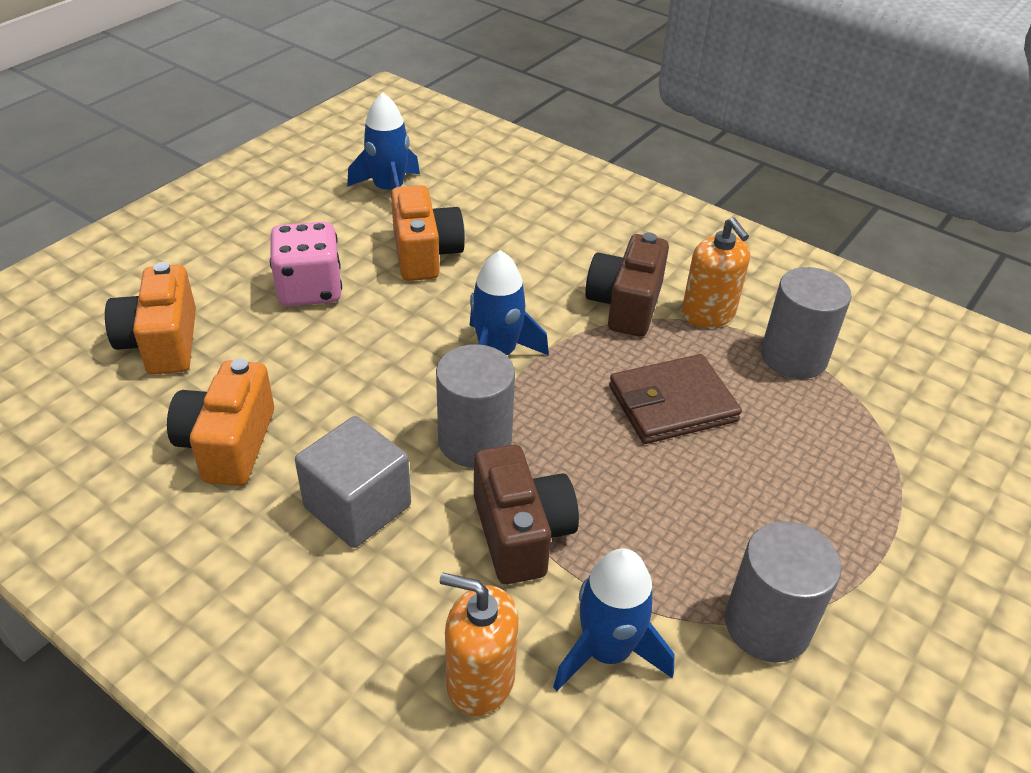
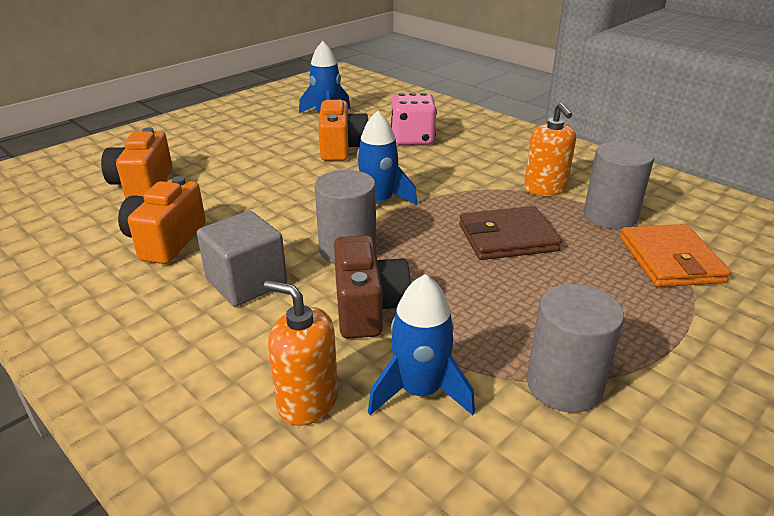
camera: 10 degrees right, 10 degrees down
pink dice [270,222,342,306] -> pink dice moved to [391,93,437,145]
brown camera [585,233,669,337] -> none
none -> orange wallet [620,224,731,287]

